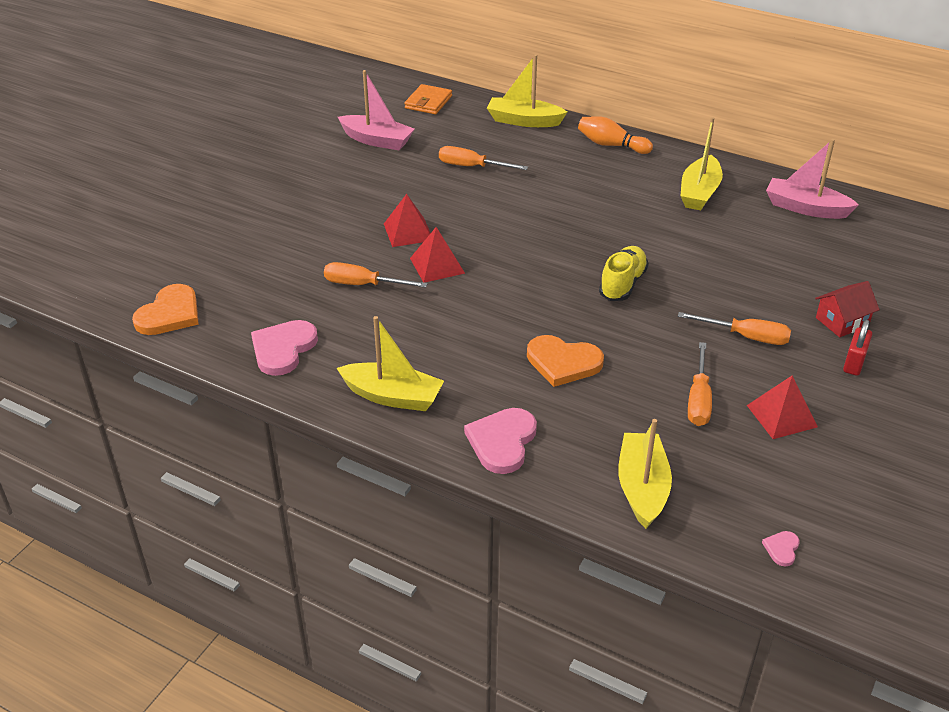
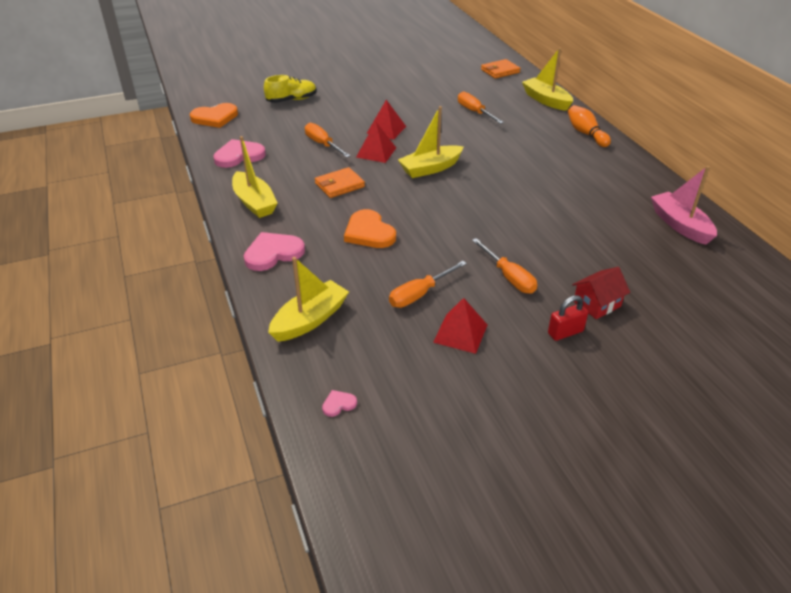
camera: 40 degrees right, 0 degrees up
pink boat [338,70,414,150] -> none
yellow shoe [599,246,649,301] -> yellow shoe moved to [264,75,317,103]
yellow boat [680,117,723,210] -> yellow boat moved to [398,106,464,178]
red house [815,281,880,337] -> red house turned 45 degrees counterclockwise [572,267,630,319]
none -> orange wallet [315,167,365,198]

